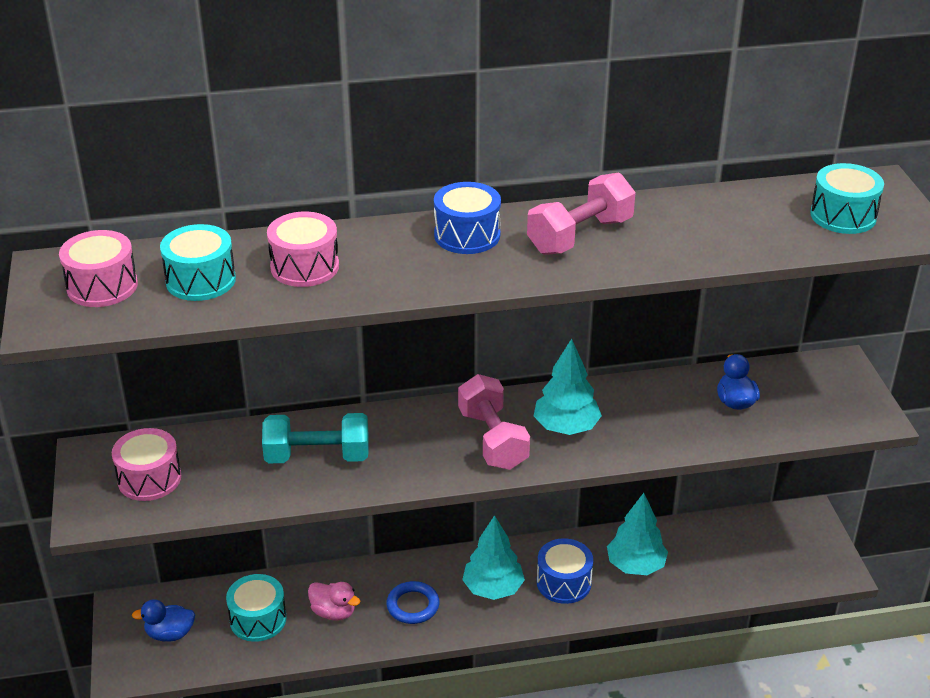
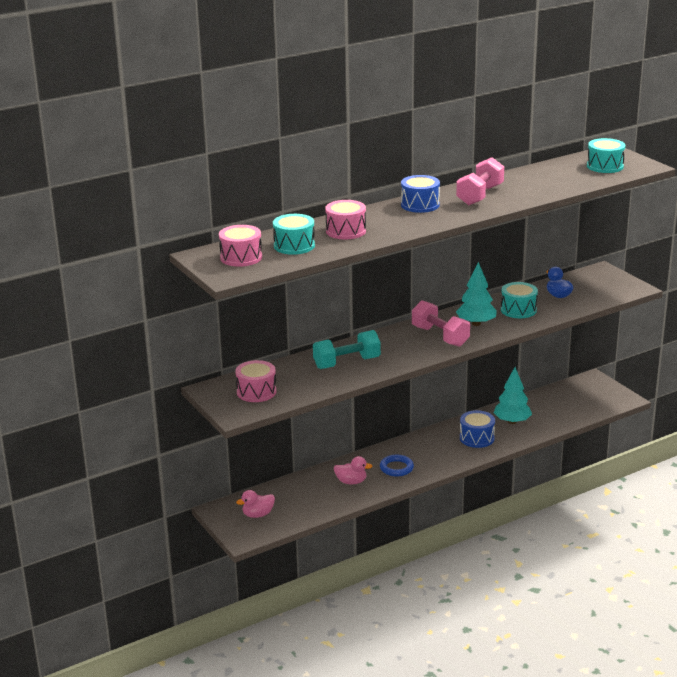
camera: 20 degrees left, 10 degrees down
blue duck [132,599,195,642] -> pink duck [236,490,275,518]
turquoise drum [226,574,286,642] -> turquoise drum moved to [501,282,538,318]
turquoise tree [462,515,525,600] -> none

